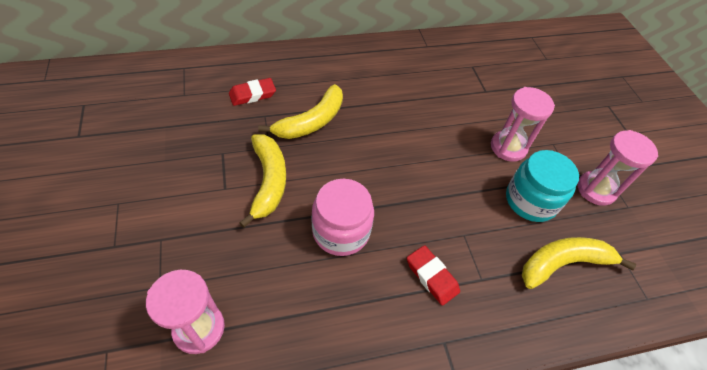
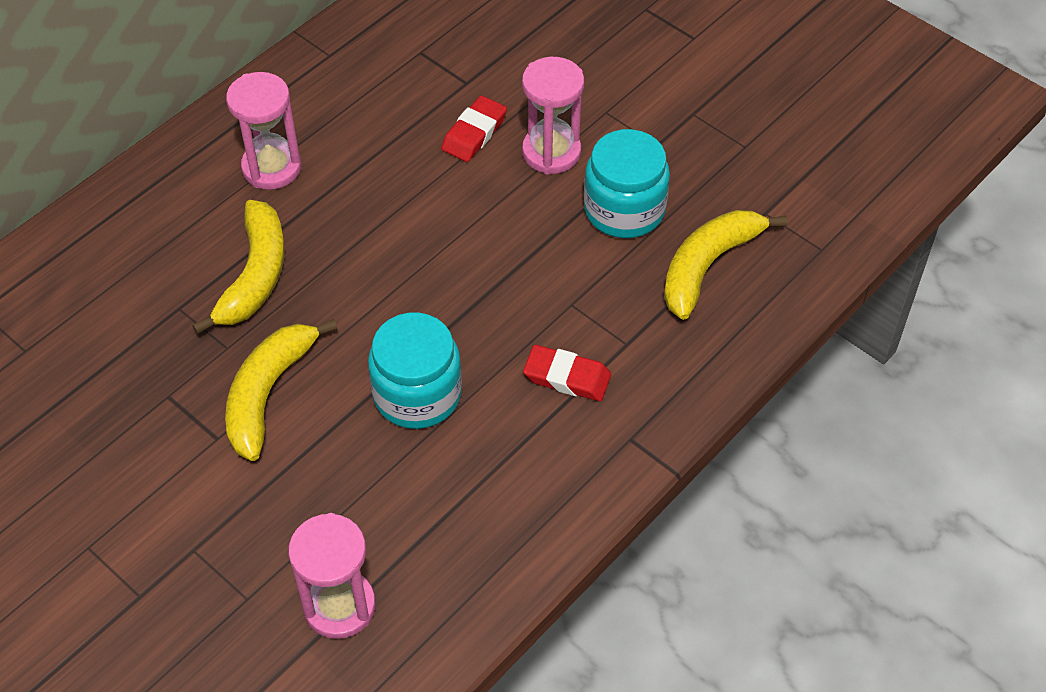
camera: 30 degrees left, 0 degrees up
red eraser [229,78,276,106] -> red eraser moved to [441,96,507,162]
yellow banana [239,135,286,228] -> yellow banana turned 120 degrees counterclockwise [225,319,337,461]
pink jar [312,179,374,256] -> turquoise jar [368,313,462,429]
pink hourglass [577,130,658,206] -> pink hourglass moved to [226,72,302,190]

